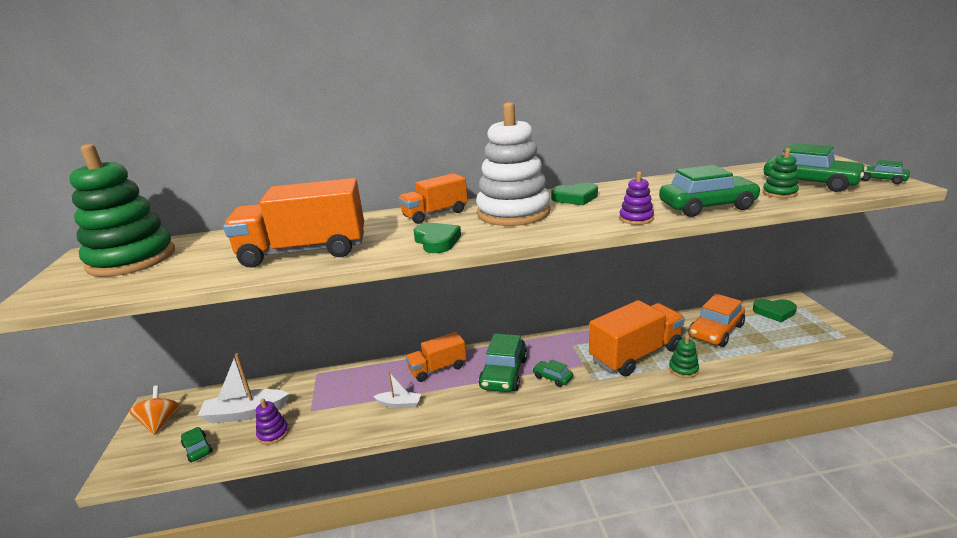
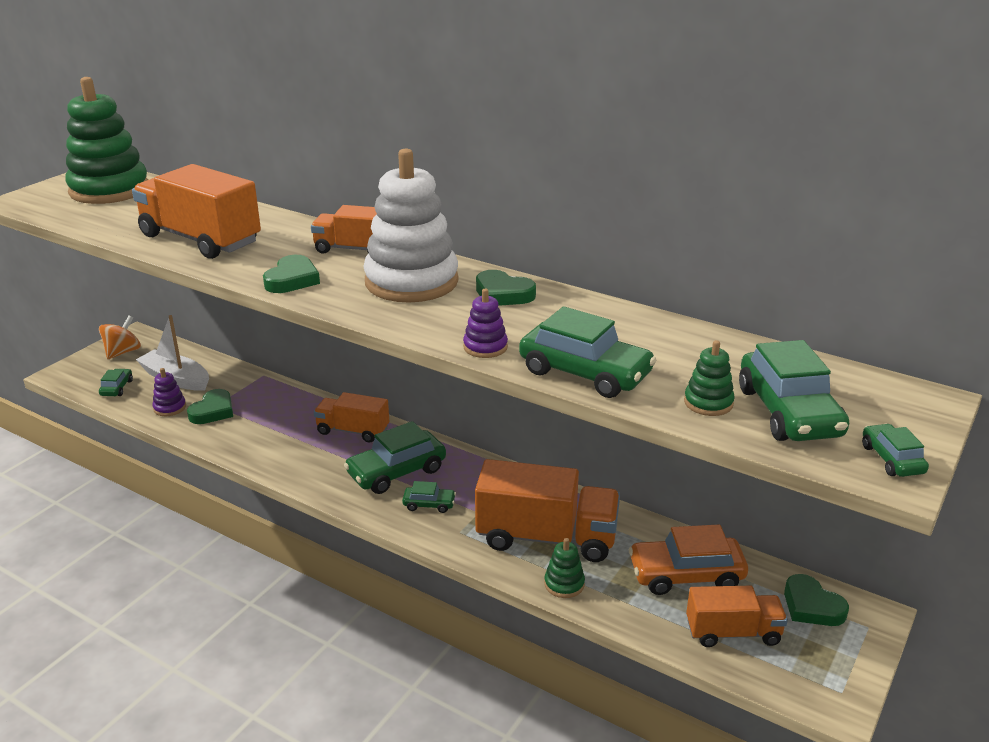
camera: 40 degrees right, 5 degrees up
white boat [373,371,421,408] -> none
green car [532,360,573,387] -> green car turned 105 degrees clockwise [402,481,456,513]
none -> green heart [187,389,233,424]
none -> orange truck [686,586,788,647]

